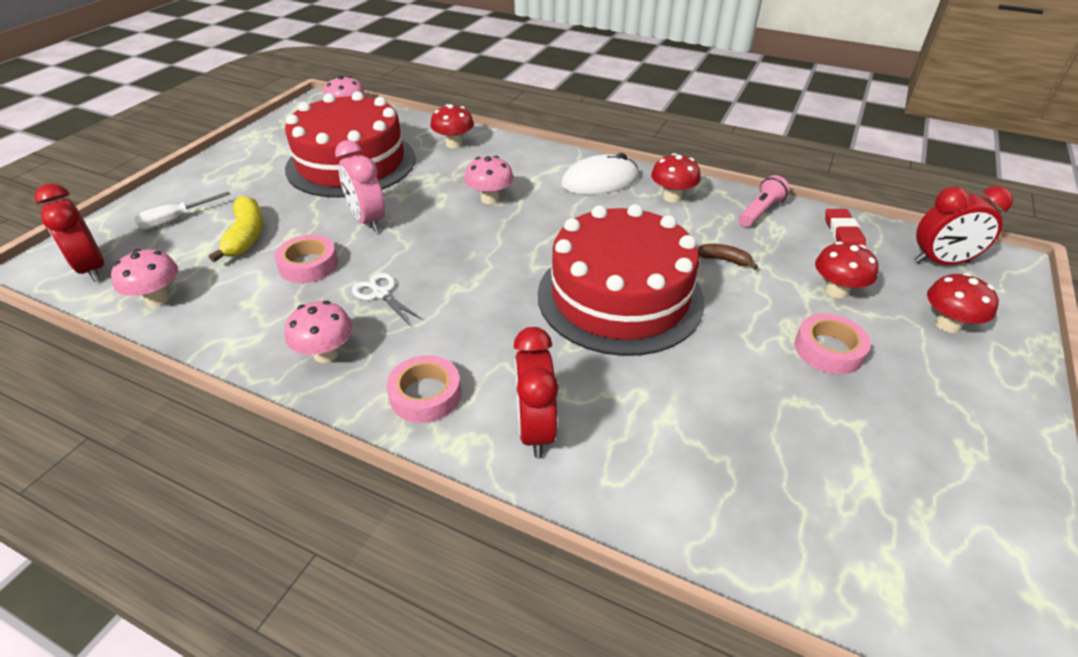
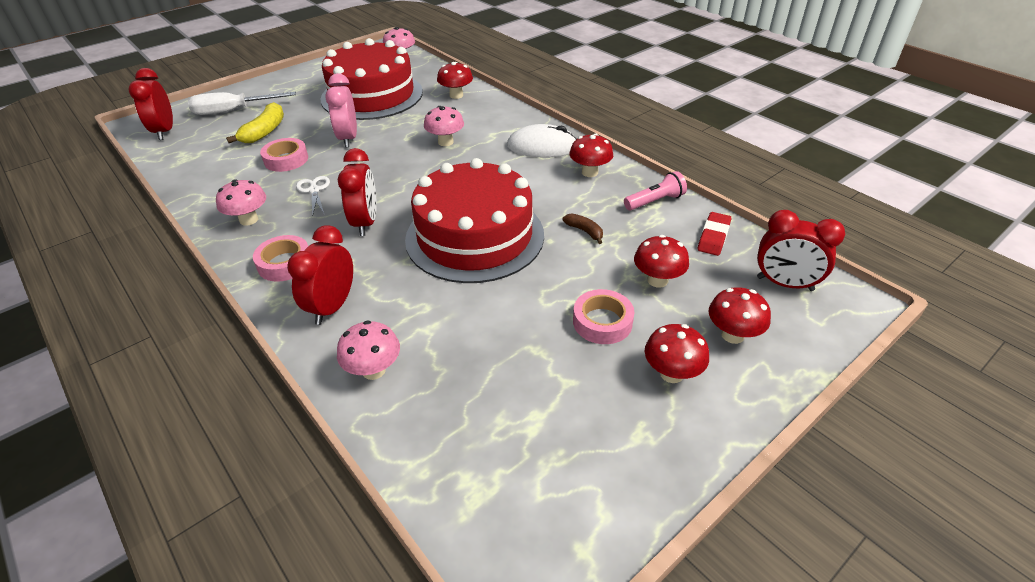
camera: 25 degrees right, 0 degrees up
pink mushroom [111,249,178,306] -> pink mushroom moved to [337,320,400,380]
white screwdriver [134,192,230,230] -> white screwdriver [188,92,296,115], size x1.53
none -> red clock [338,148,377,236]
none -> red mushroom [645,324,709,383]

